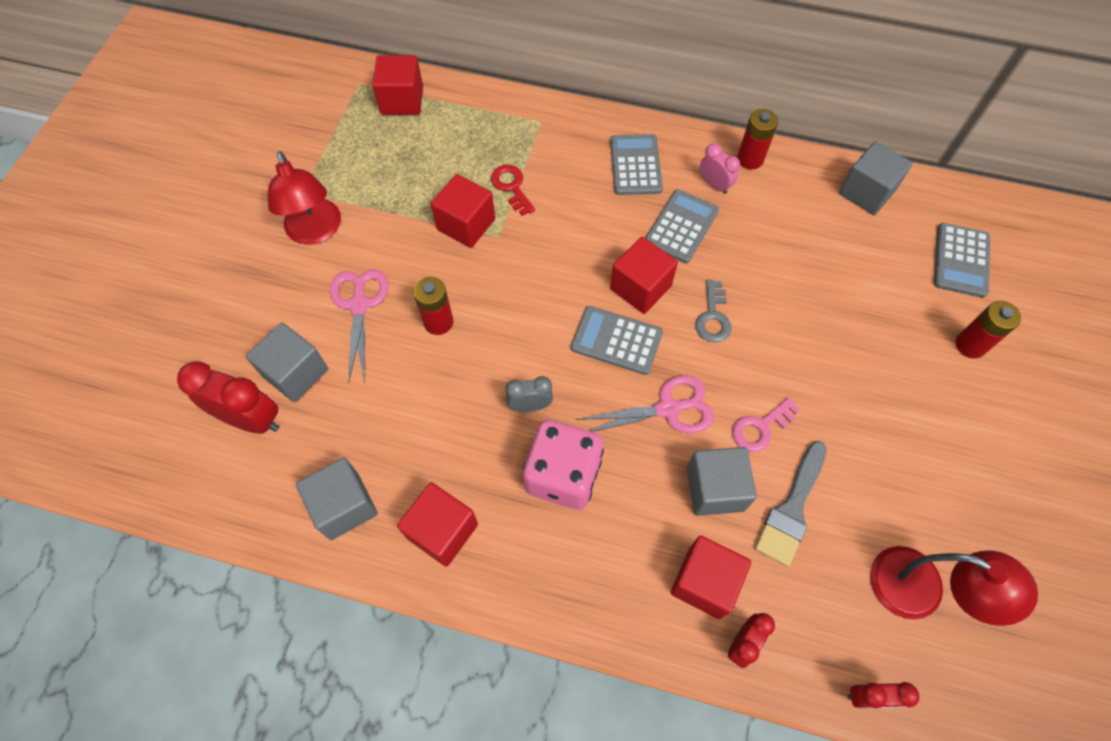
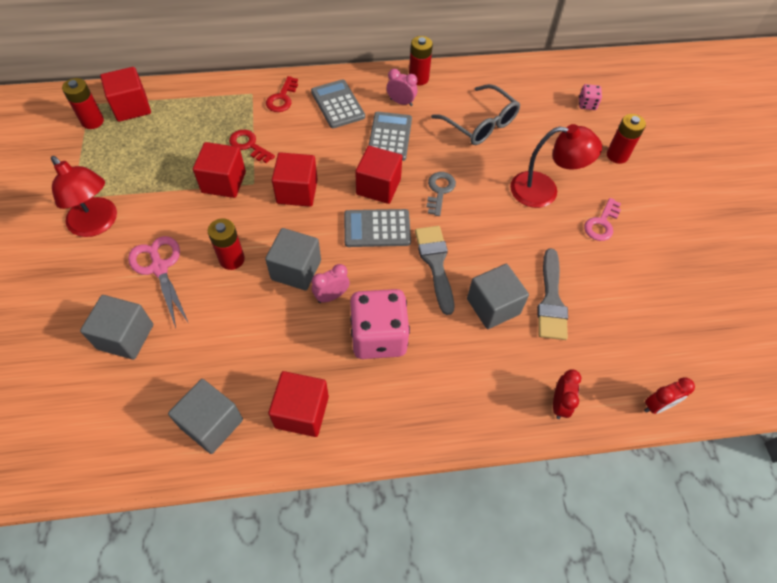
camera: 25 degrees left, 5 degrees down
red clock [177,362,279,434] -> none
grey clock [506,376,553,412] -> pink clock [312,264,350,303]
pink scissors [576,375,714,434] -> grey brush [415,226,454,315]
red cube [671,535,751,619] -> red cube moved to [272,152,318,207]
grey key [695,280,732,343] -> grey key turned 150 degrees counterclockwise [427,172,456,216]
pink key [732,397,800,452] -> pink key moved to [584,198,621,241]
grey cube [839,141,913,215] -> grey cube moved to [265,228,321,290]
red lamp [870,546,1038,626] -> red lamp moved to [510,124,602,208]
grey calculator [934,223,990,298] -> pink dice [579,84,602,110]
none -> red battery [62,78,104,129]
none -> red key [266,76,298,112]
none -> grey glasses [431,84,520,145]

